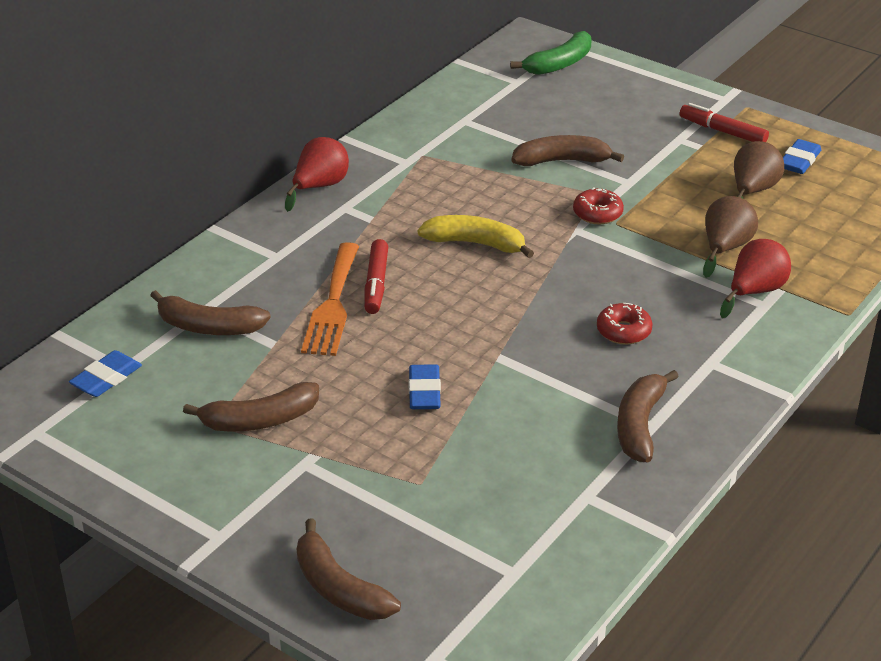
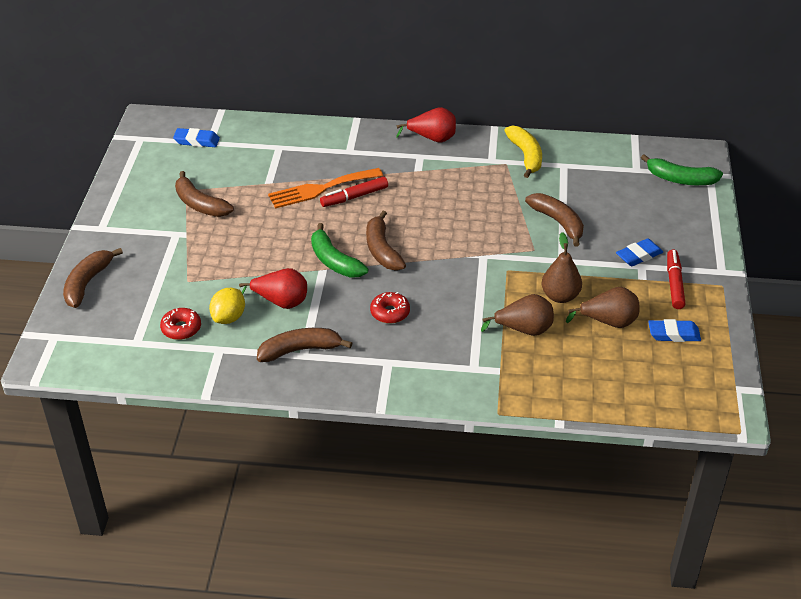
camera: 60 degrees right, 5 degrees up
brown banana [150,290,271,335] -> brown banana moved to [366,211,406,271]
blue eraser [409,364,441,409] -> blue eraser moved to [616,238,663,266]
yellow banana [418,215,534,258] -> yellow banana moved to [504,126,542,178]
red donut [573,187,624,224] -> red donut moved to [160,308,201,340]
red pear [720,239,791,318] -> red pear moved to [239,268,307,309]
none -> yellow lemon [209,288,245,324]
none -> green banana [311,223,368,278]
none -> brown pear [542,232,582,303]

